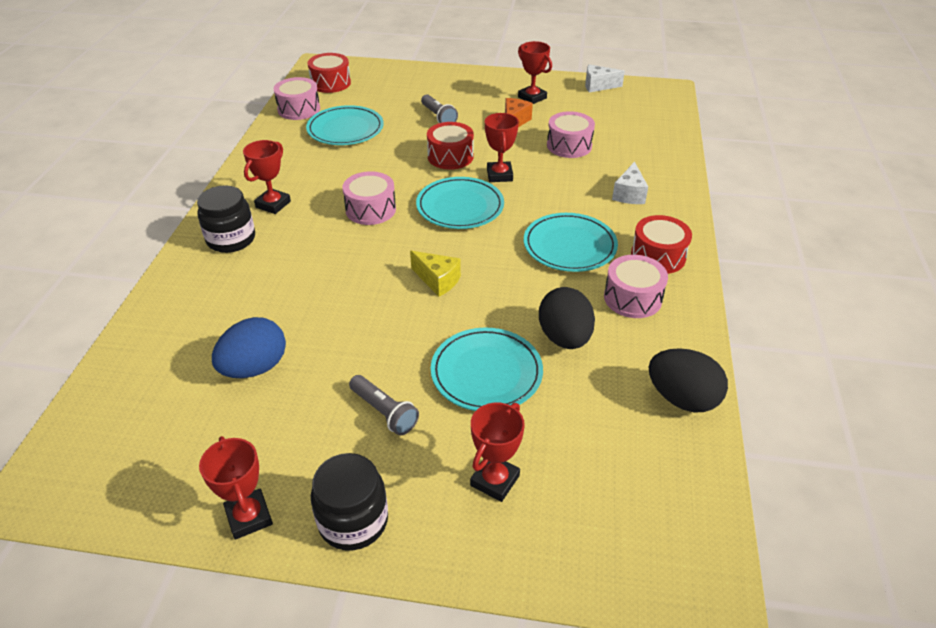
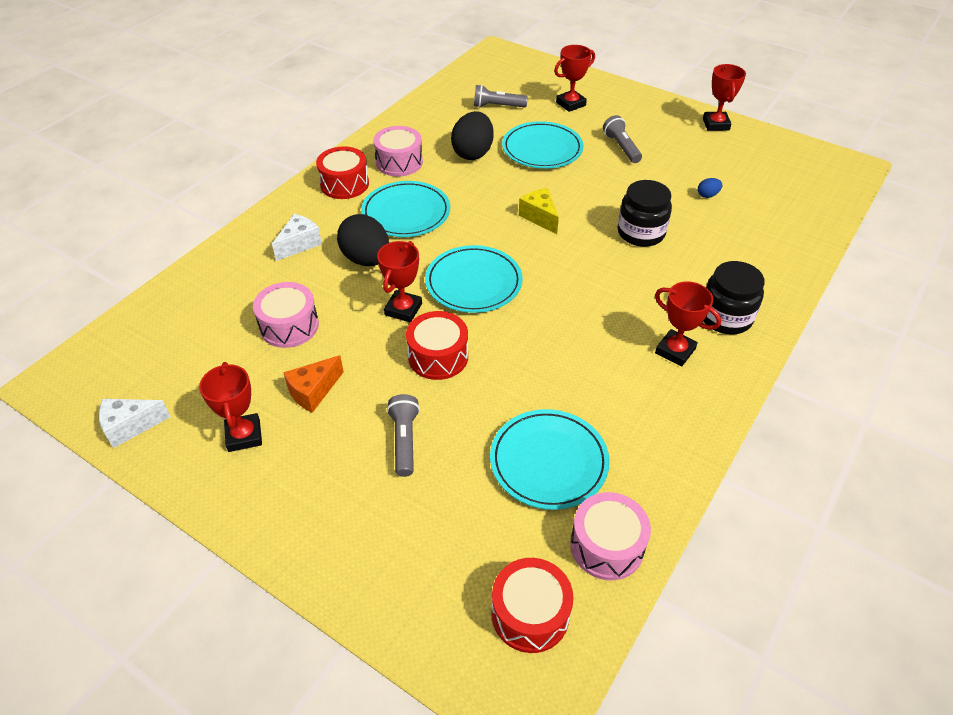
camera: 155 degrees left, 5 degrees up
blue egg [212,317,286,378] -> blue egg [698,178,722,198], size x0.44
red trophy [243,140,291,214] -> red trophy turned 75 degrees clockwise [655,281,721,366]
black jar [311,453,388,550] -> black jar moved to [618,180,672,247]
pink drum [342,171,396,225] -> none
white cheese [585,64,625,93] -> white cheese turned 135 degrees clockwise [99,399,171,448]
black egg [649,348,728,412] -> black egg moved to [337,214,389,266]
none -> grey flashlight [474,85,528,108]

